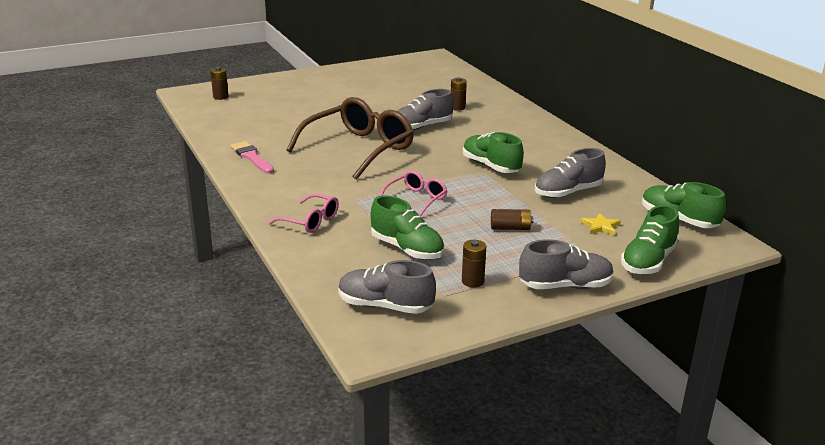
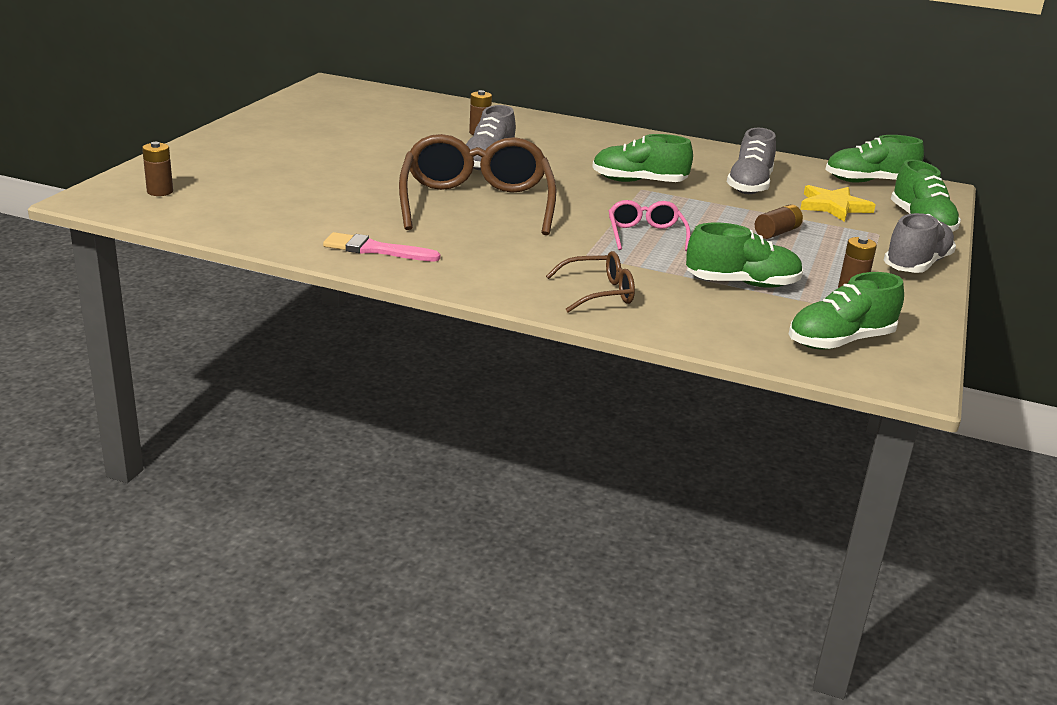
camera: 45 degrees left, 0 degrees up
pink glasses [268,194,339,233] -> brown glasses [546,251,635,312]
grey shoe [338,260,436,314] -> green shoe [789,272,904,350]
yellow star [581,213,621,236] -> yellow star [800,185,875,222], size x1.63

